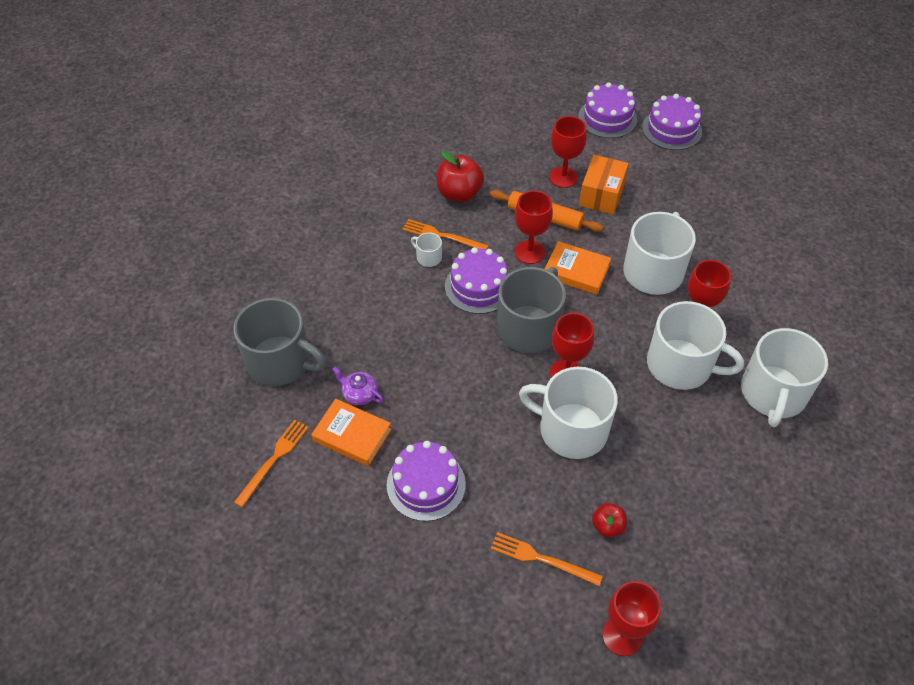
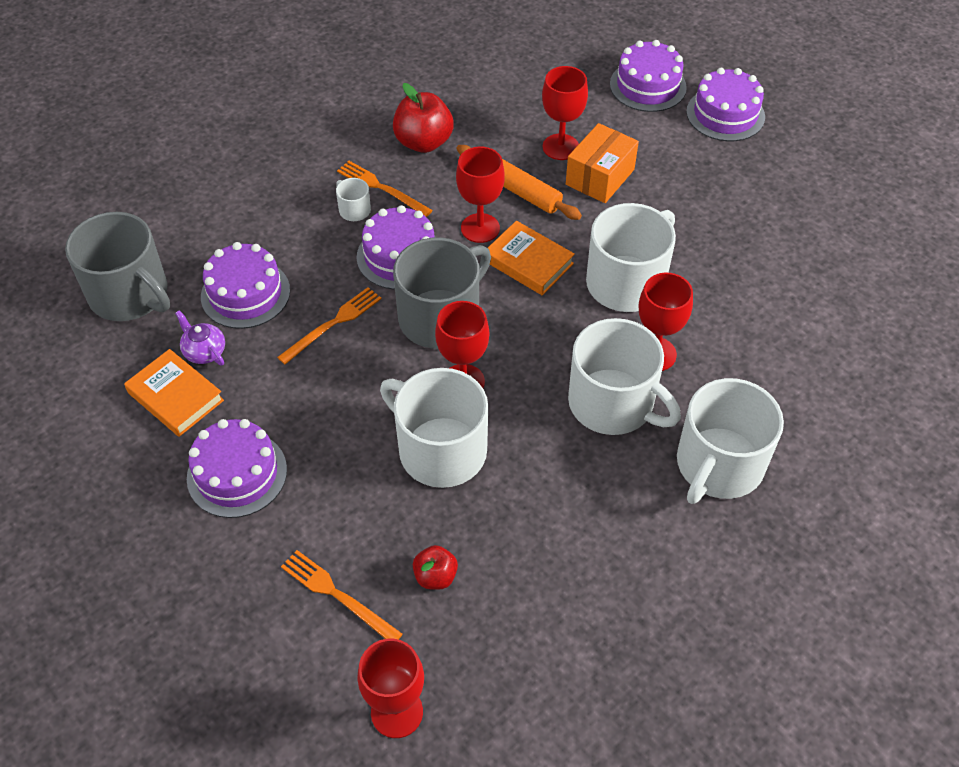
camera: 15 degrees right, 0 degrees up
orange fork [234,420,309,507] -> orange fork moved to [277,287,382,364]
none -> purple cake [201,242,290,329]

